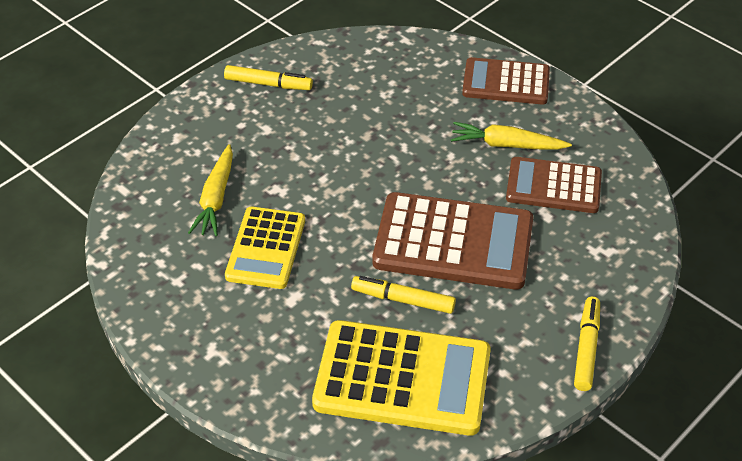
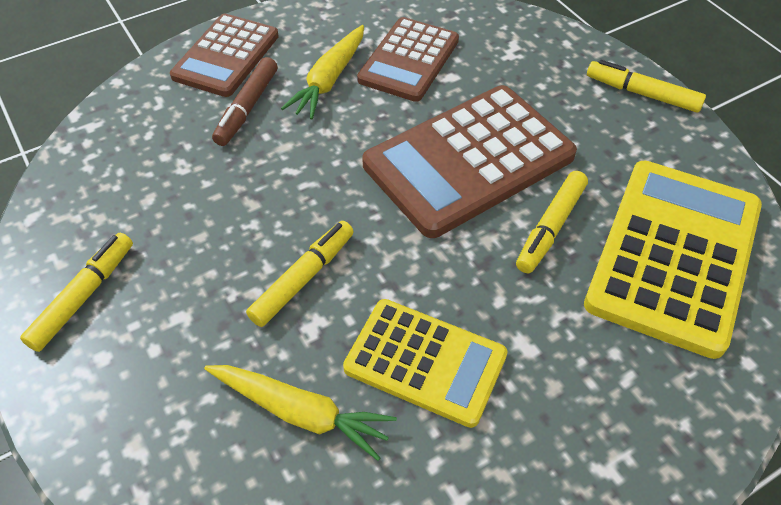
camera: 75 degrees left, 5 degrees up
brown calculator [372,192,533,289] -> brown calculator turned 150 degrees counterclockwise [362,85,577,238]
none -> brown marker [212,57,278,146]
none -> yellow marker [246,221,354,327]

